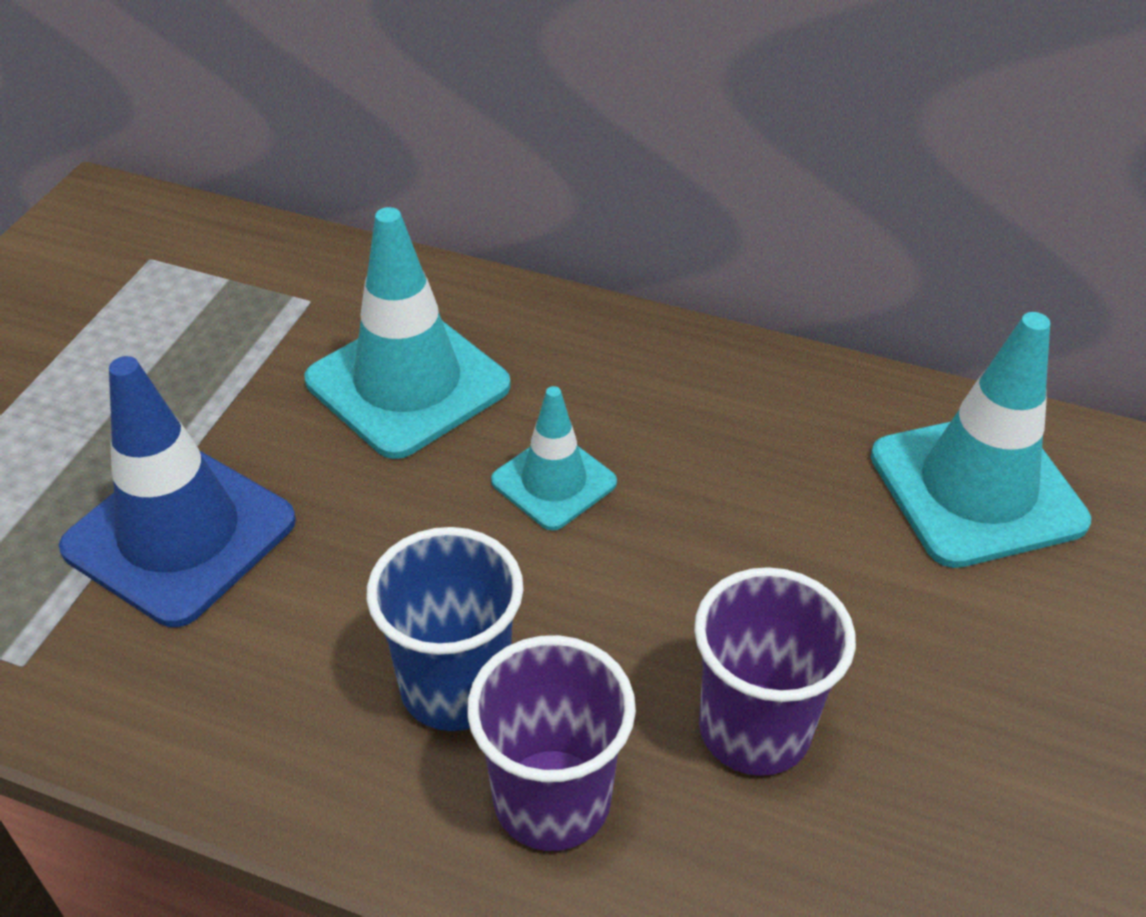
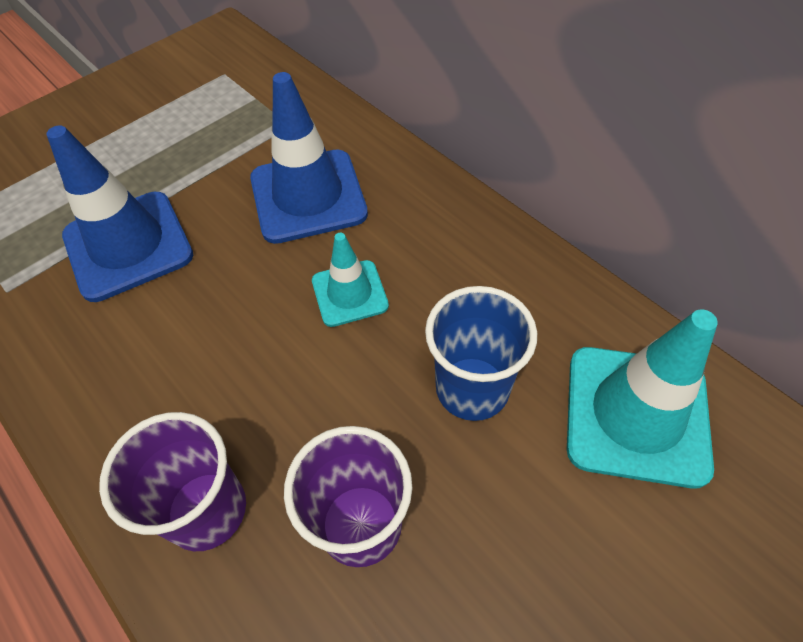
camera: 30 degrees right, 10 degrees up
turquoise traffic cone [305,207,511,459] -> blue traffic cone [250,72,368,244]
blue cup [367,527,524,731] -> blue cup moved to [425,286,537,421]

